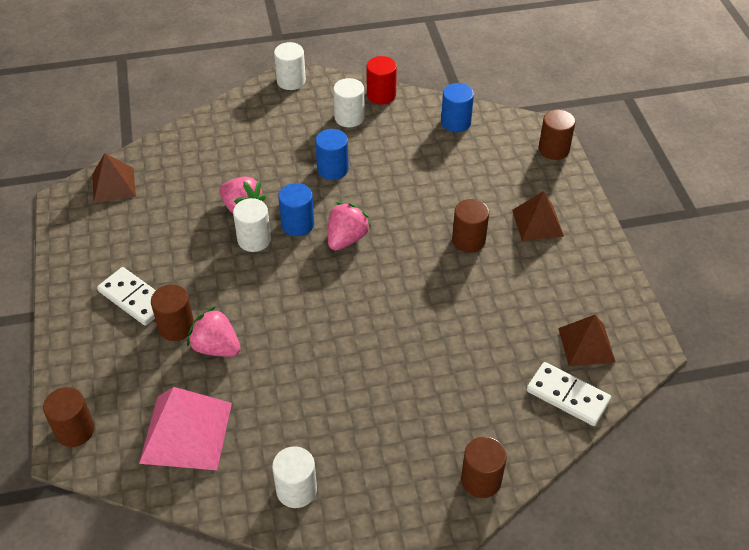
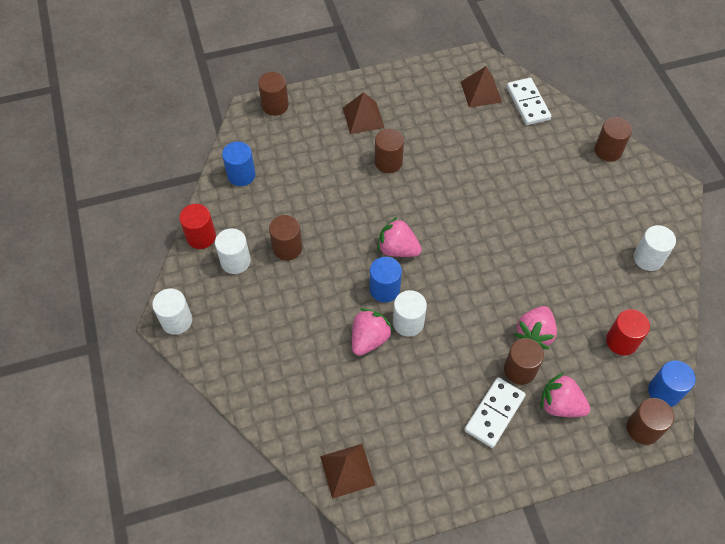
camera: 95 degrees left, 10 degrees up
pink pyramid [139,387,232,470] -> red cylinder [606,309,650,356]
blue cylinder [315,129,349,180] -> blue cylinder moved to [648,360,696,407]
white domino [527,362,611,426] -> white domino turned 45 degrees counterclockwise [507,78,551,125]
none -> brown cylinder [269,215,302,260]
none -> pink strawberry [540,372,590,417]

